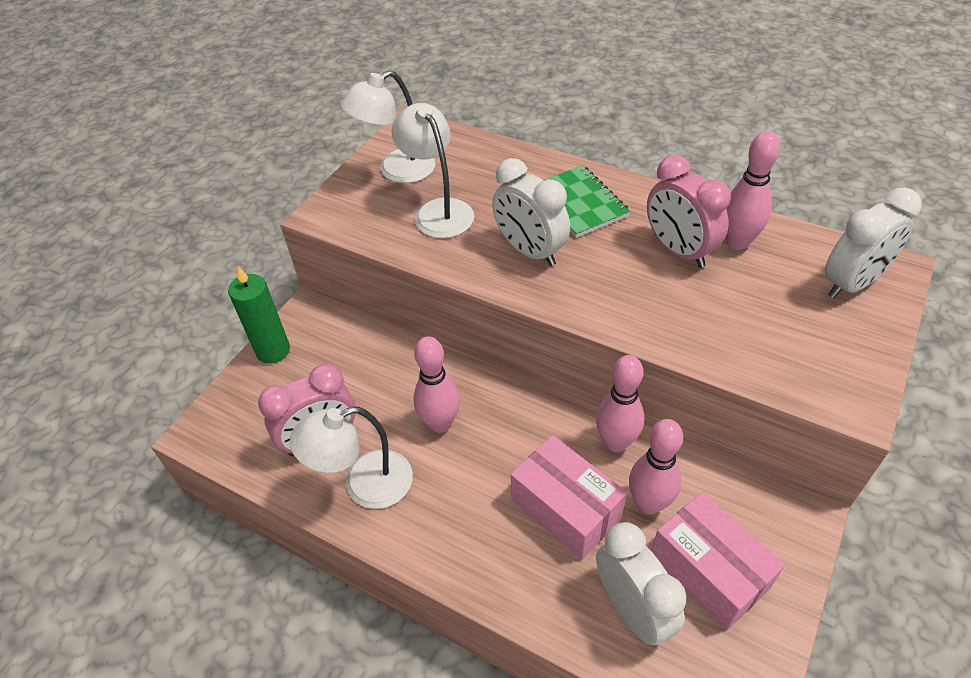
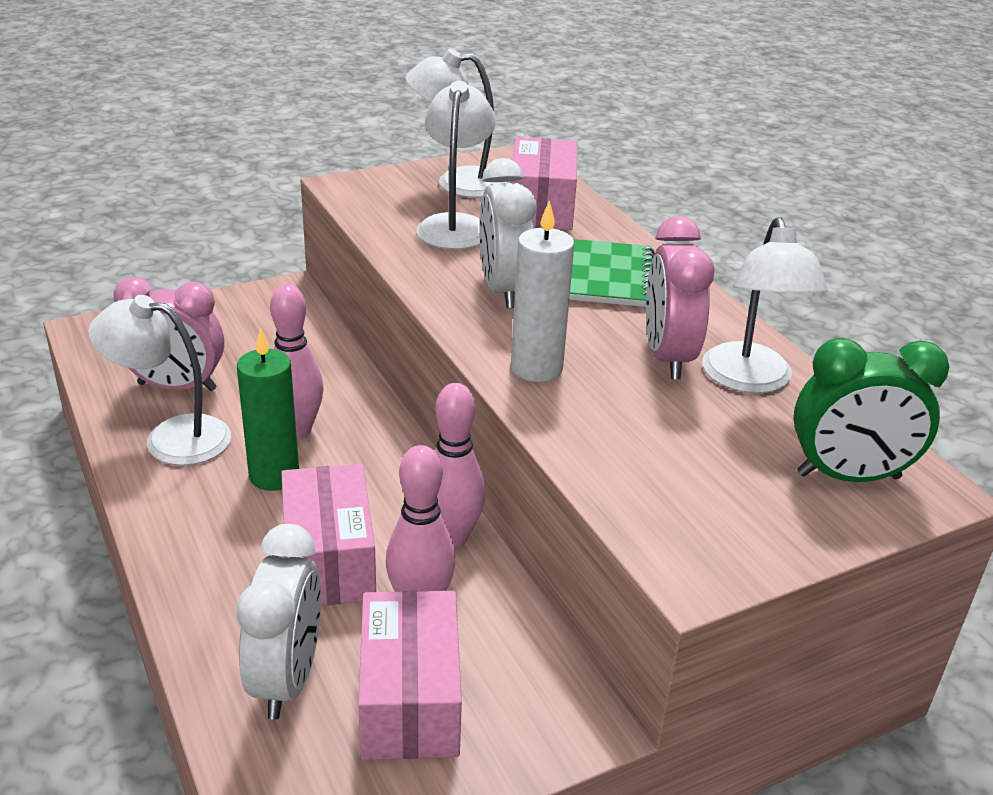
camera: 30 degrees right, 15 degrees down
green candle [228,266,290,364] -> green candle moved to [237,328,299,491]
pink bowling pin [726,131,780,250] -> white lamp [702,217,828,393]
white clock [825,187,922,298] -> green clock [793,338,949,482]
none -> pink box [510,137,577,230]
none -> white candle [511,201,574,382]

